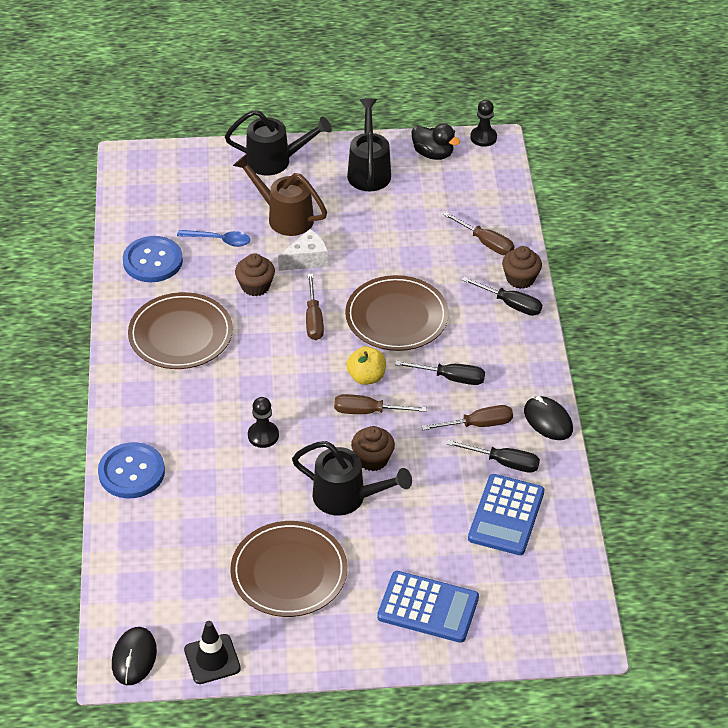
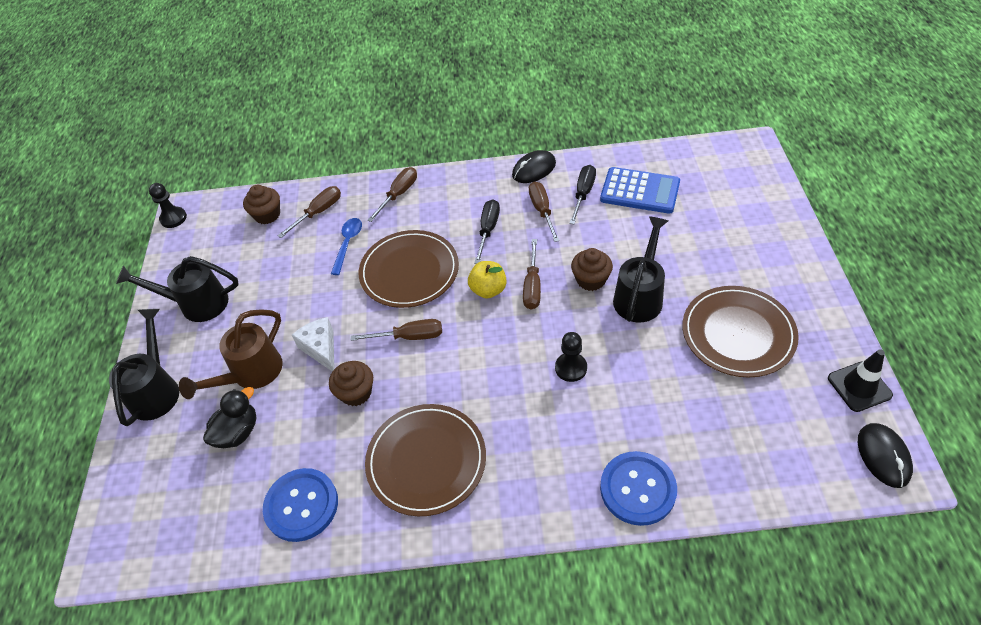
camera: 85 degrees left, 5 degrees up
black mouse [112,627,157,685] -> black mouse turned 75 degrees clockwise [858,423,913,488]
blue spoon [177,230,250,247] -> blue spoon moved to [331,218,362,275]
blue calculator [377,571,479,643] -> none
black duck [411,124,460,160] -> black duck moved to [203,387,256,448]
black screwdriver [462,277,542,316] -> brown screwdriver [368,167,417,222]
brown cupcake [502,246,542,289] -> brown cupcake moved to [243,185,280,224]

